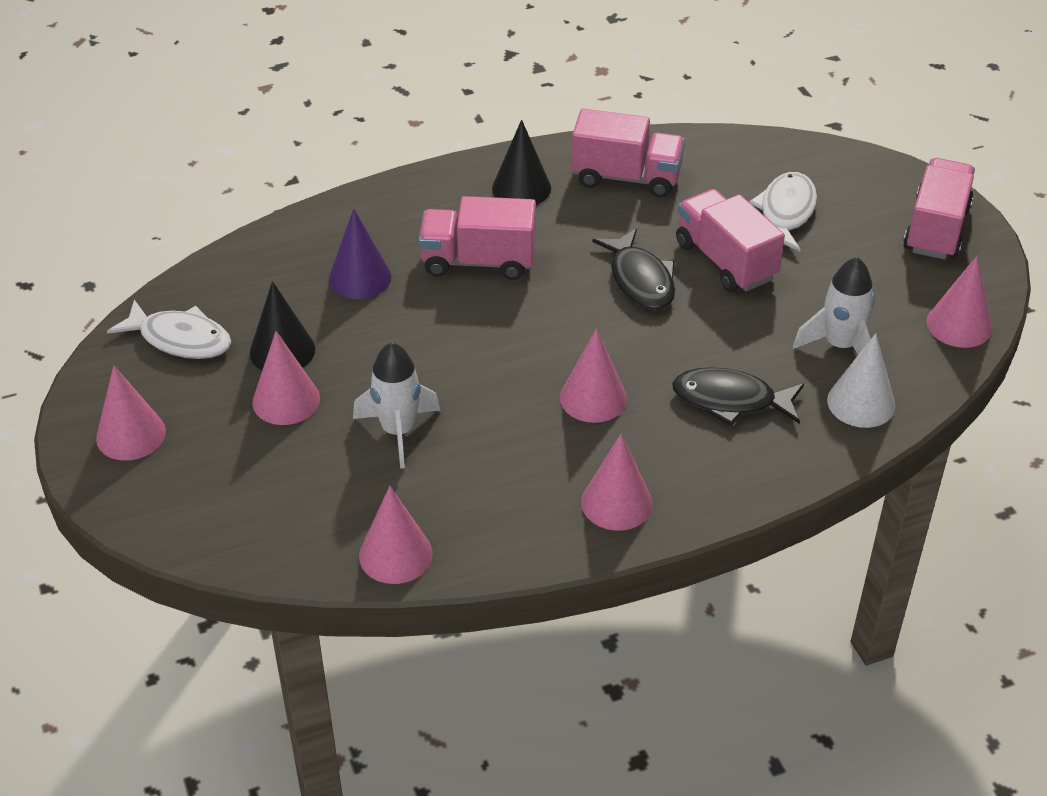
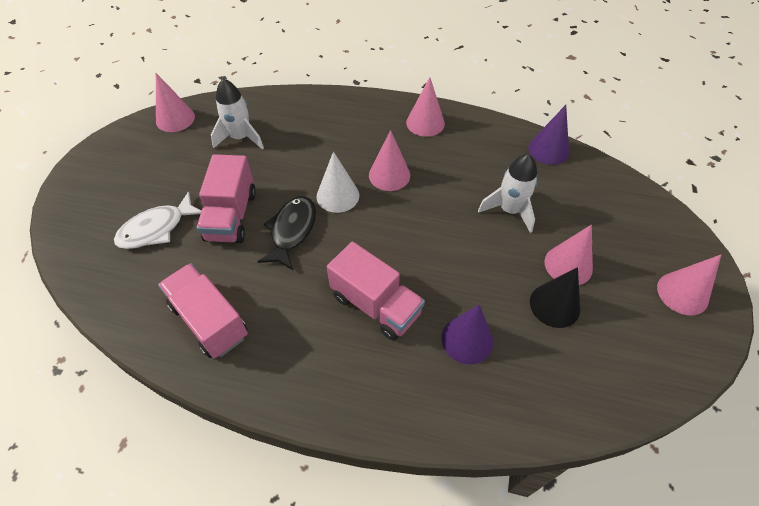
camera: 145 degrees left, 10 degrees up
white fish [107,300,232,359] -> none
pink cone [359,486,433,584] -> purple cone [528,105,569,165]
black cone [492,120,551,205] -> none
black fish [672,367,804,426] -> none
white cone [827,333,895,428] -> white cone moved to [316,151,359,213]
pink truck [903,158,975,259] -> none

